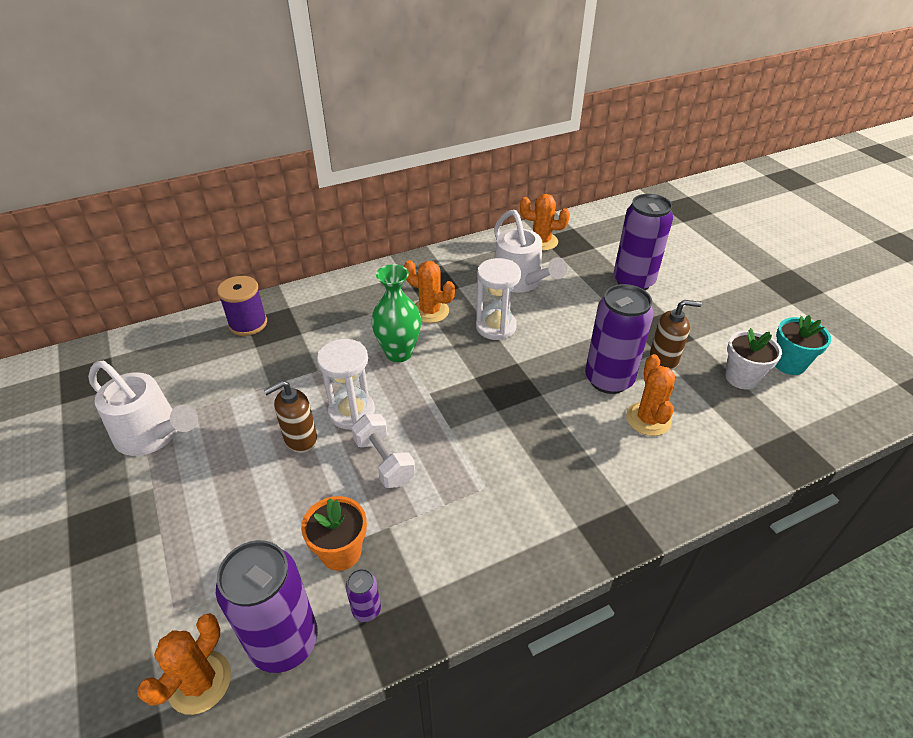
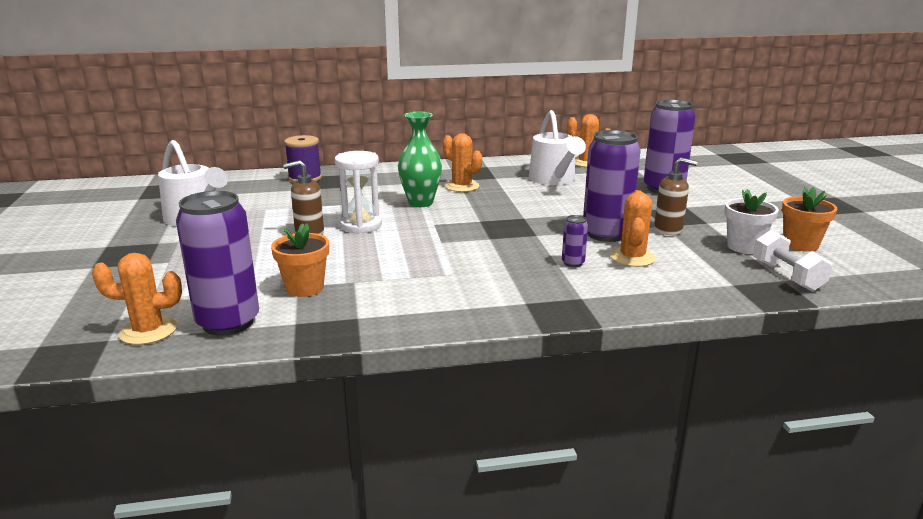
camera: 15 degrees right, 20 degrees down
orange cactus [137,613,231,715] -> orange cactus turned 45 degrees clockwise [92,253,182,345]
purple can [346,569,381,622] -> purple can moved to [562,215,588,267]
white dumbbell [351,414,415,488] -> white dumbbell moved to [753,229,832,291]
white hourglass [476,258,521,340] -> none
turquoise flower pot [775,315,831,375] -> orange flower pot [782,187,837,252]

